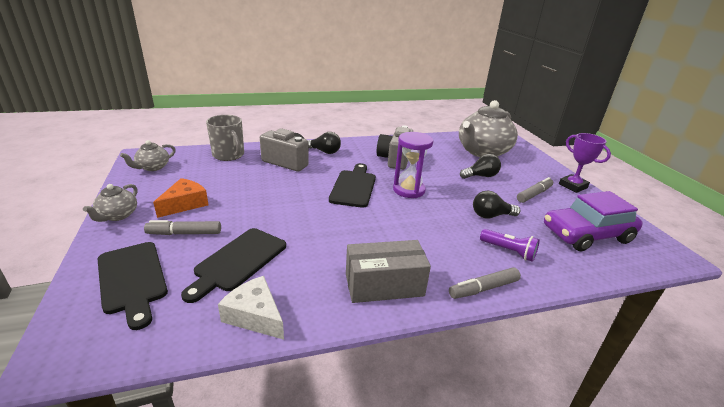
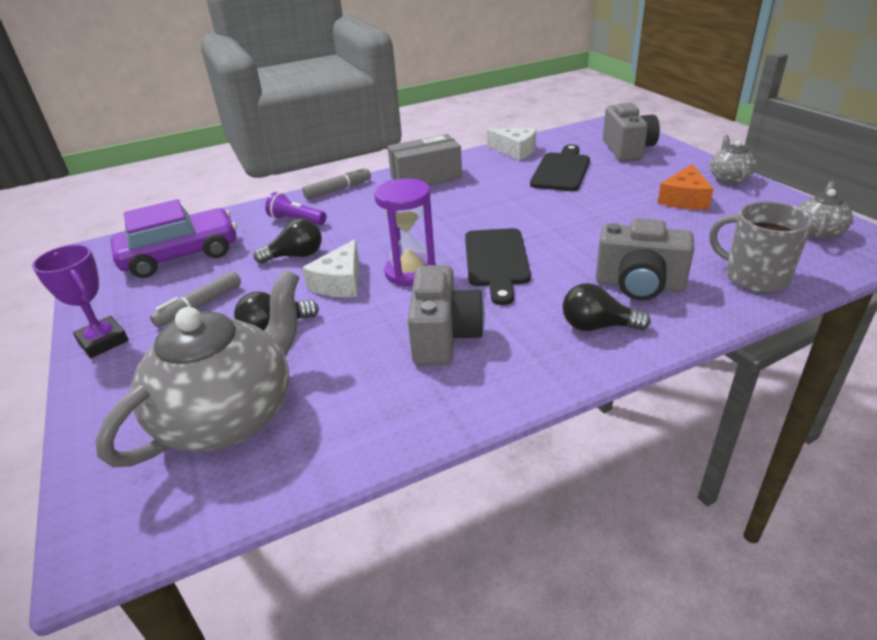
camera: 175 degrees right, 5 degrees up
black cutting board [98,242,168,330] -> grey camera [603,103,660,161]
grey marker [144,220,221,235] -> none
none -> white cheese [302,239,359,297]

